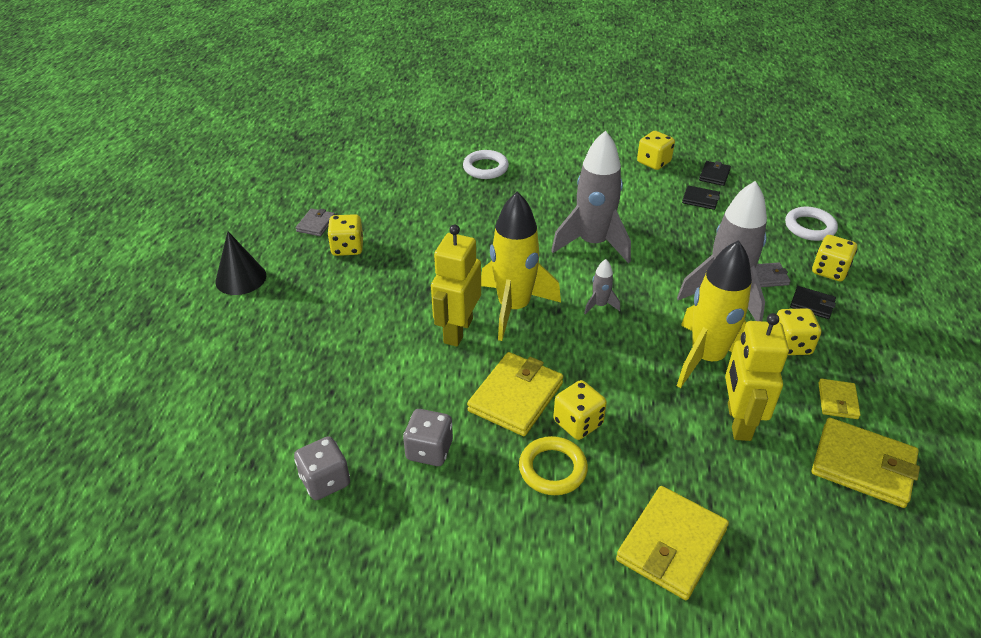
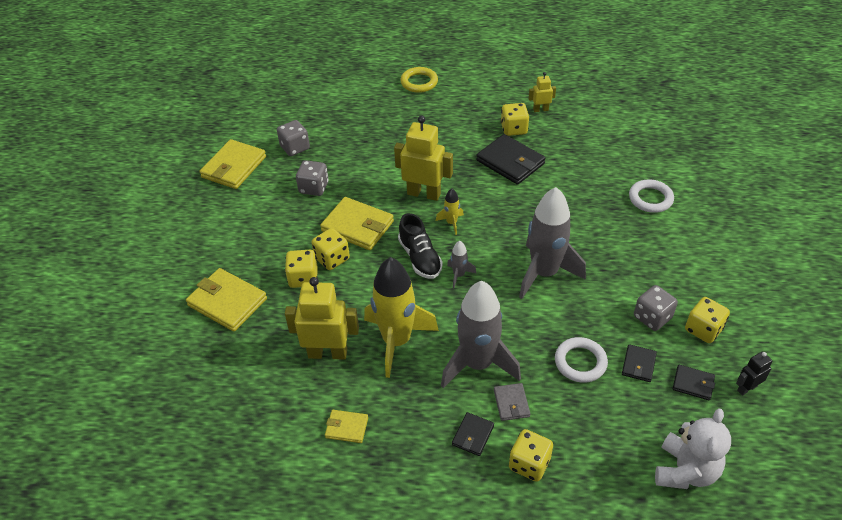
camera: 90 degrees right, 5 degrees up
black cone [215,231,266,295] -> none
grey wallet [296,208,335,236] -> yellow robot [529,72,556,112]
yellow rocket [481,192,561,341] -> yellow rocket [436,188,464,235], size x0.43
yellow ring [519,436,588,495] -> yellow ring moved to [400,67,438,93]
yellow dice [777,308,821,355] -> yellow dice moved to [285,250,318,288]
white ring [785,207,838,241] -> white ring moved to [555,337,608,383]
yellow wallet [812,418,920,508] -> yellow wallet moved to [200,139,266,189]
none -> black shoe [398,213,443,279]
none -> black wallet [476,134,546,185]
none -> grey dice [634,285,678,331]
none -> white teddy bear [655,409,731,489]
none -> black robot [736,352,772,396]

